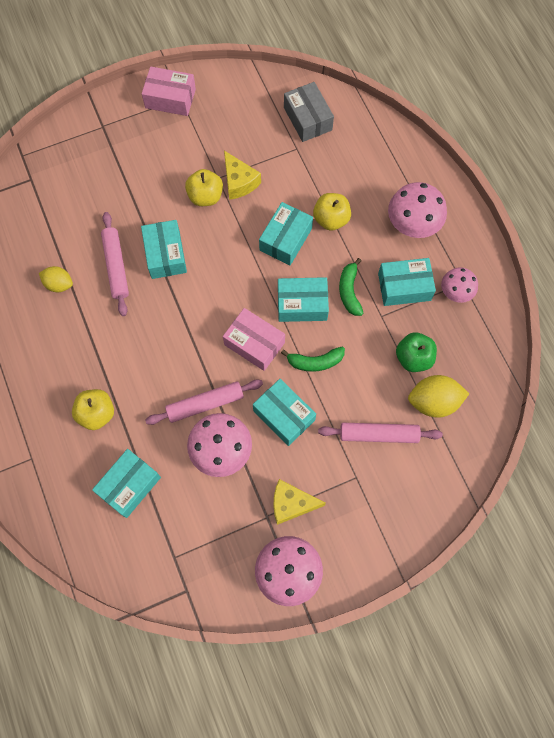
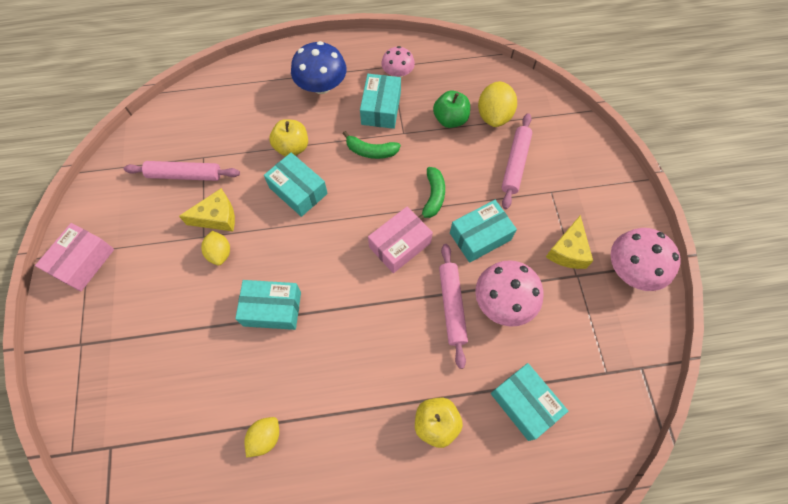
camera: 75 degrees left, 5 degrees down
pink rolling pin [101,212,129,316] -> pink rolling pin moved to [124,161,240,181]
yellow apple [185,169,223,206] -> yellow lemon [201,231,230,266]
turquoise box [278,277,329,322] -> none
grey box [284,82,334,142] -> none
pink mushroom [388,182,447,238] -> blue mushroom [291,41,346,94]

